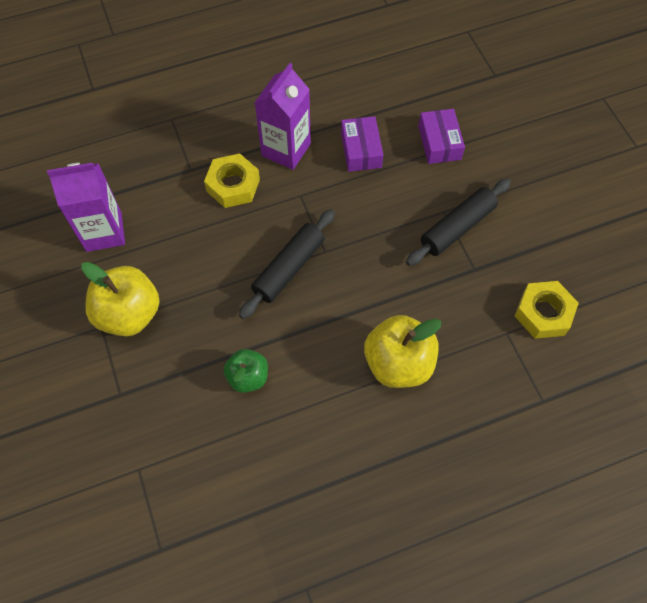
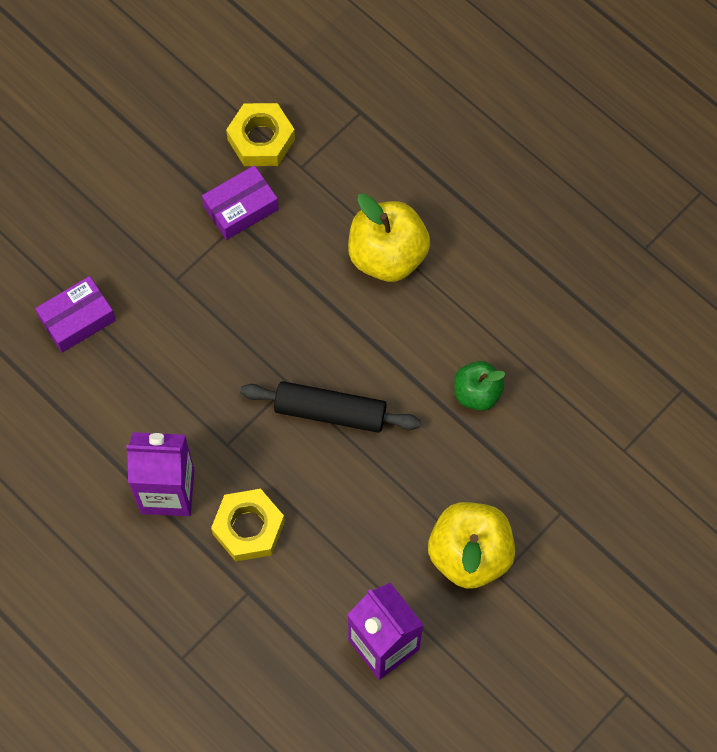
camera: 115 degrees left, 5 degrees up
purple box [341,116,383,172] -> purple box moved to [202,165,279,240]
black rolling pin [406,179,511,266] -> none

